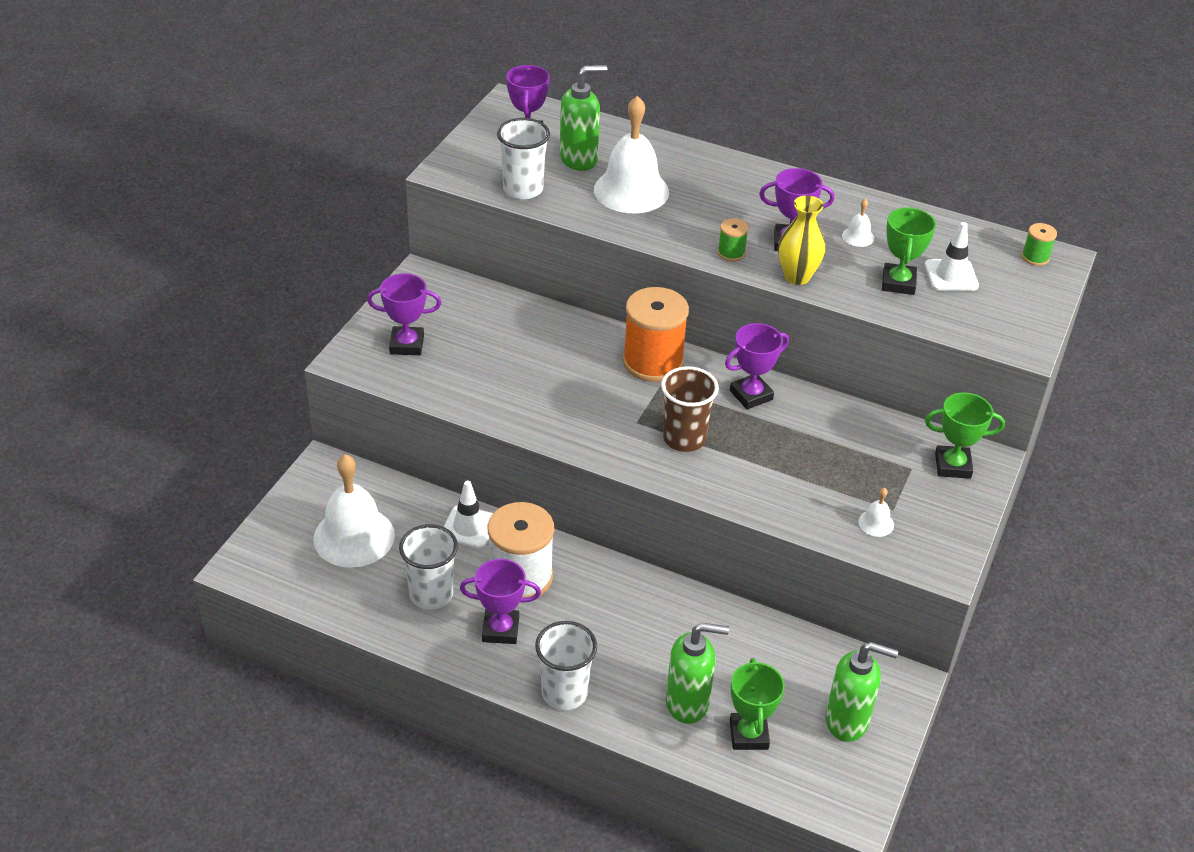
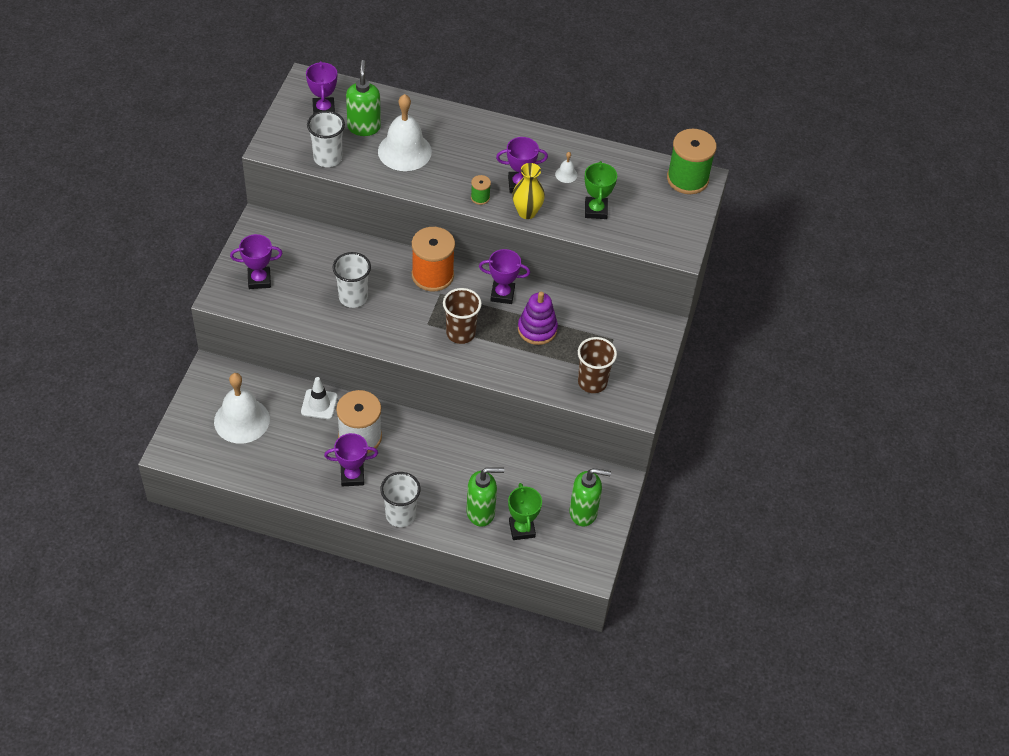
camera: 10 degrees left, 10 degrees up
white cup [399,524,458,610] -> white cup moved to [333,252,371,308]
green soap dispenser [560,65,607,171] -> green soap dispenser turned 60 degrees counterclockwise [346,60,381,136]
purple trophy [725,323,789,409] -> purple trophy turned 45 degrees clockwise [479,249,530,304]
white bell [858,488,894,537] -> brown cup [578,337,617,393]
white traffic cone [925,222,979,291] -> none
green trophy [925,393,1005,479] -> none
green spool [1022,223,1057,266] -> green spool [667,129,717,194], size x2.23
none -> purple stacking toy [518,292,558,345]

